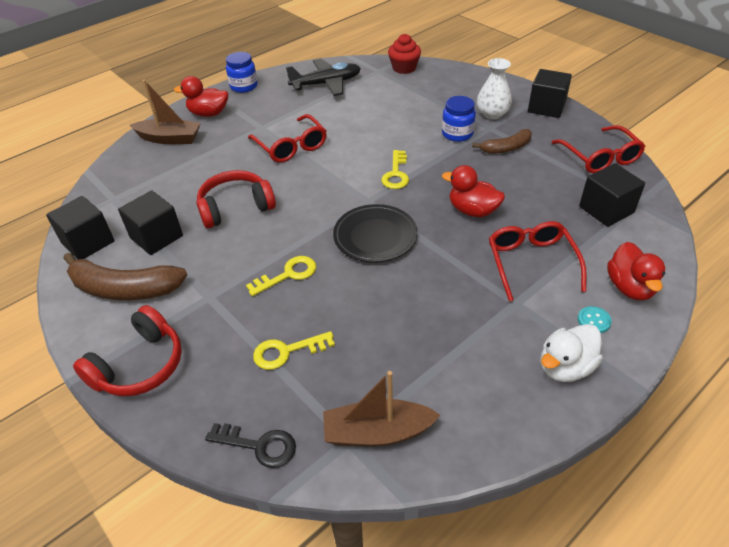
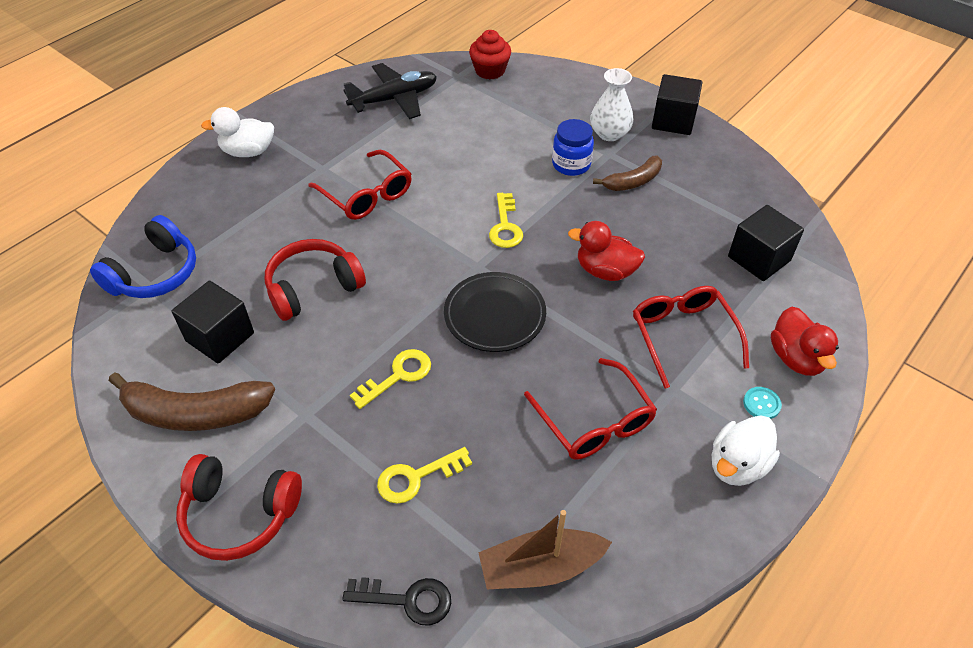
camera: 10 degrees left, 5 degrees up
black cube [46,196,114,260] -> none
red headphones [73,305,182,396] -> red headphones turned 75 degrees clockwise [176,454,302,561]
brown boat [130,80,201,144] -> none
red duck [174,76,228,117] -> white duck [201,107,274,157]
blue jar [226,52,257,93] -> none
red glasses [551,125,645,173] -> red glasses moved to [524,358,657,460]
none -> blue headphones [90,215,196,298]

